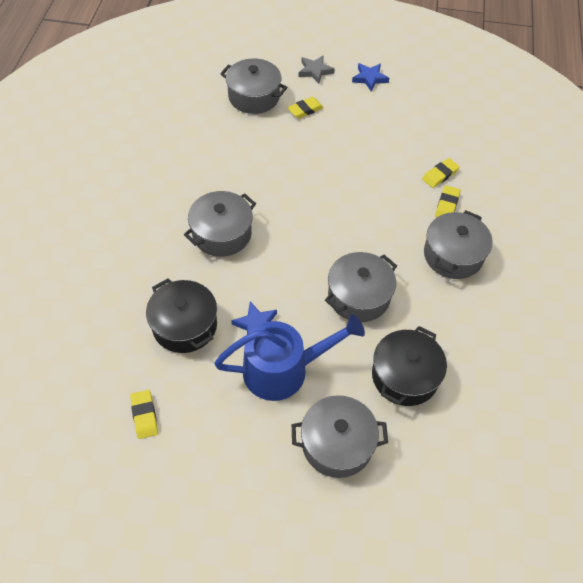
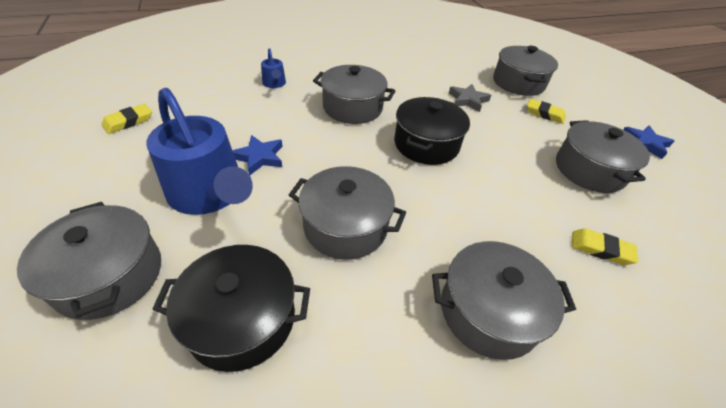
camera: 60 degrees right, 10 degrees down
black pot [146,278,217,353] -> black pot moved to [394,97,470,165]
grey star [298,55,335,84] -> grey star moved to [449,84,491,112]
yellow eraser [435,185,460,217] -> none
none -> blue watering can [261,48,286,88]
none -> grey pot [556,120,650,193]

